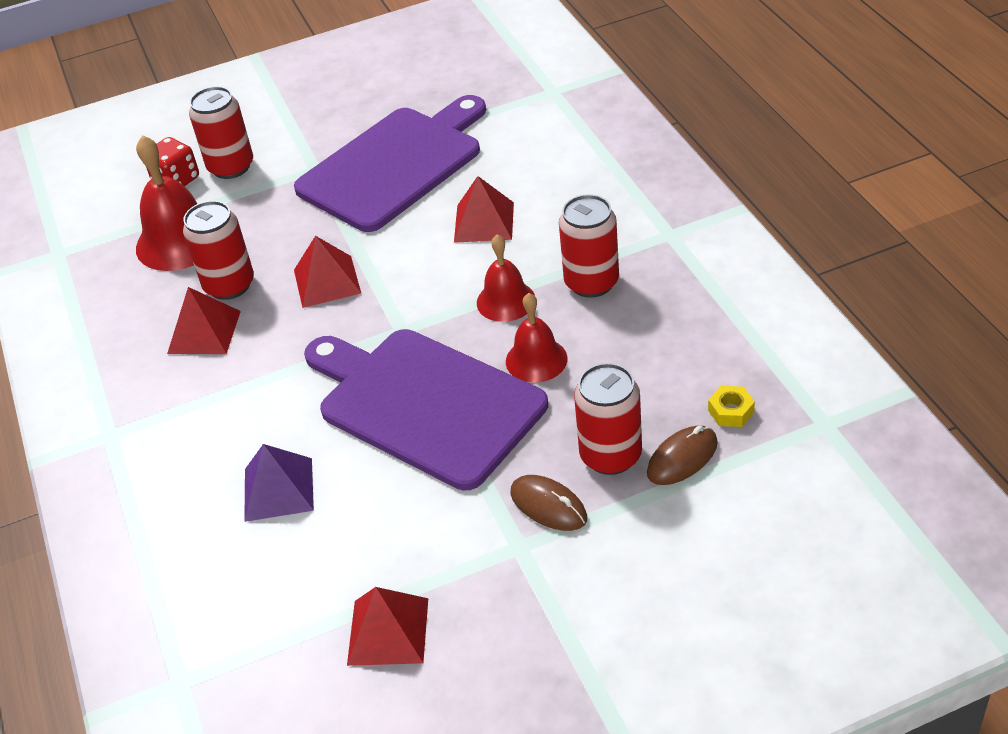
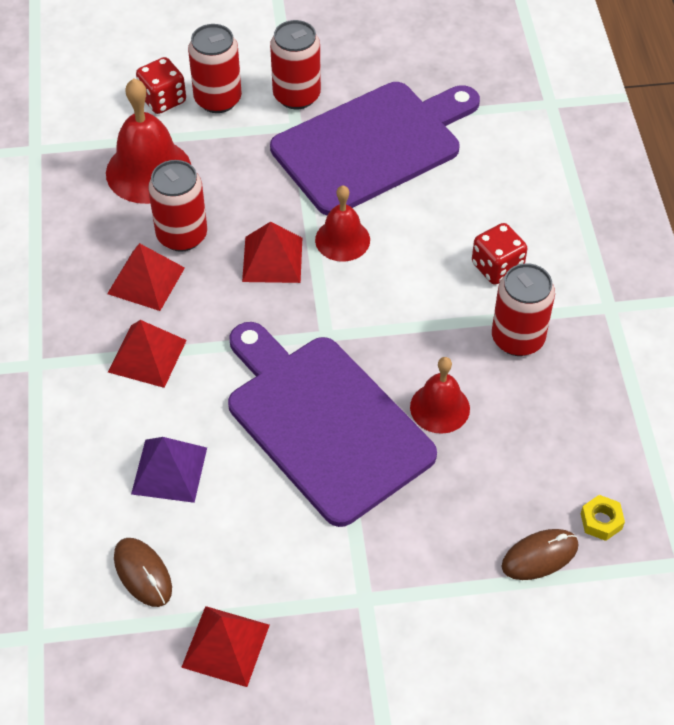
camera: 10 degrees right, 10 degrees up
red pyramid [454,176,514,243] -> red pyramid moved to [108,320,187,388]
red bell [477,234,535,322] -> red bell moved to [315,186,370,262]
brown mouse [511,475,587,531] -> brown mouse moved to [114,538,172,607]
red can [574,363,642,475] -> red can moved to [270,20,321,109]
none -> red dice [472,223,528,285]

